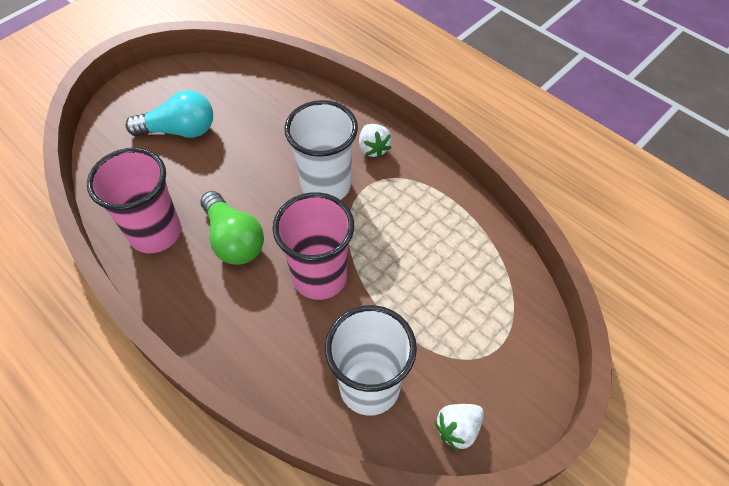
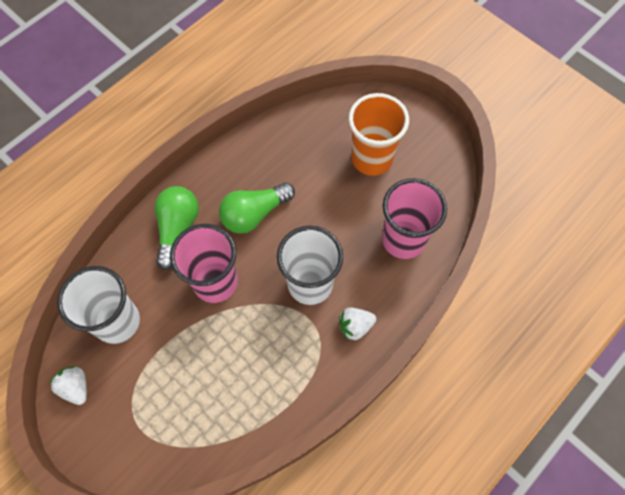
camera: 90 degrees right, 10 degrees up
pink cup [87,148,181,253] -> pink cup moved to [382,178,447,259]
turquoise light bulb [125,90,213,138] -> orange cup [349,93,409,176]
none -> green light bulb [155,186,199,270]

